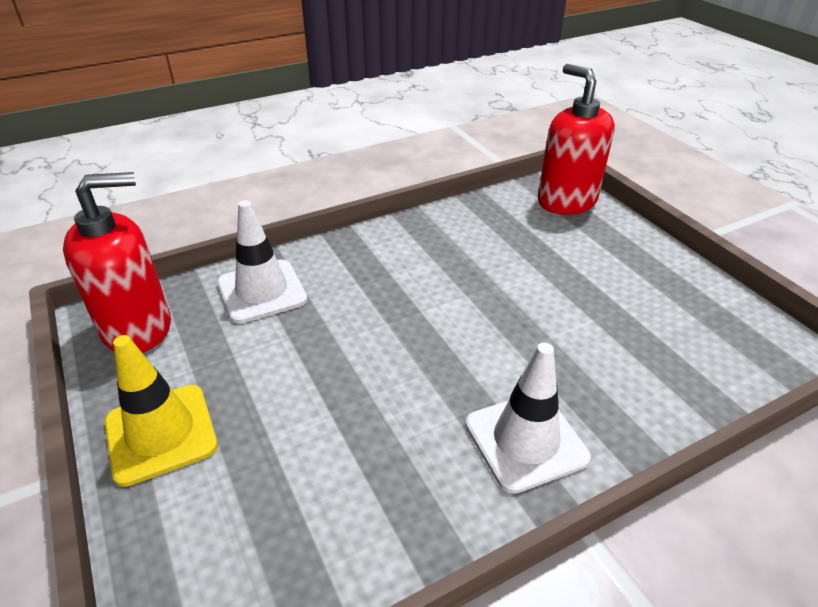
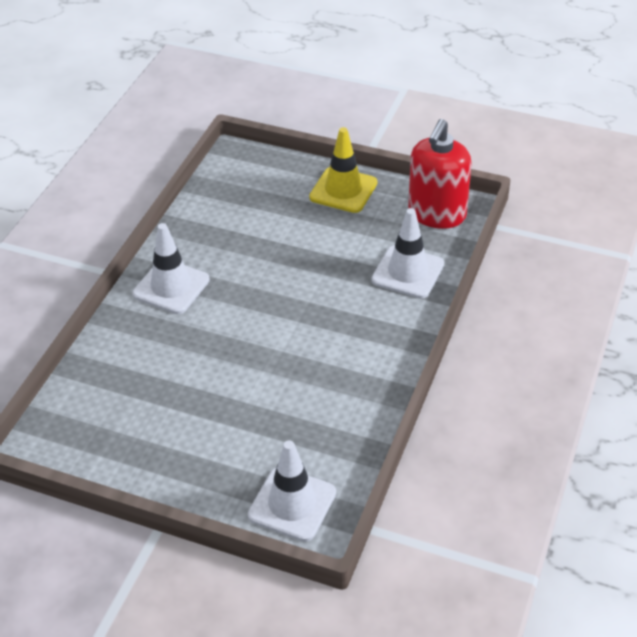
camera: 140 degrees right, 5 degrees up
red soap dispenser [538,64,615,215] -> white traffic cone [248,440,336,541]

